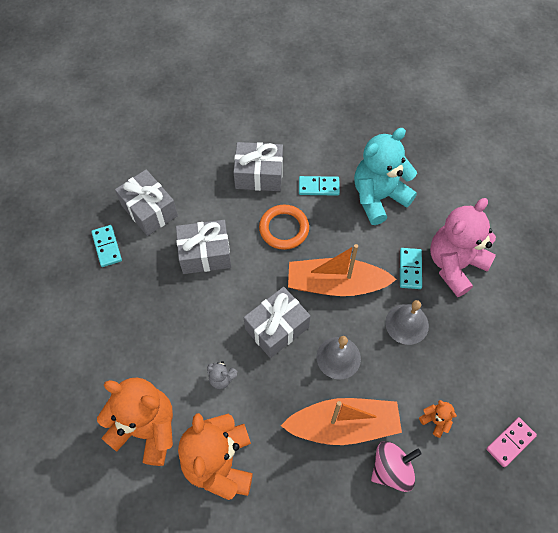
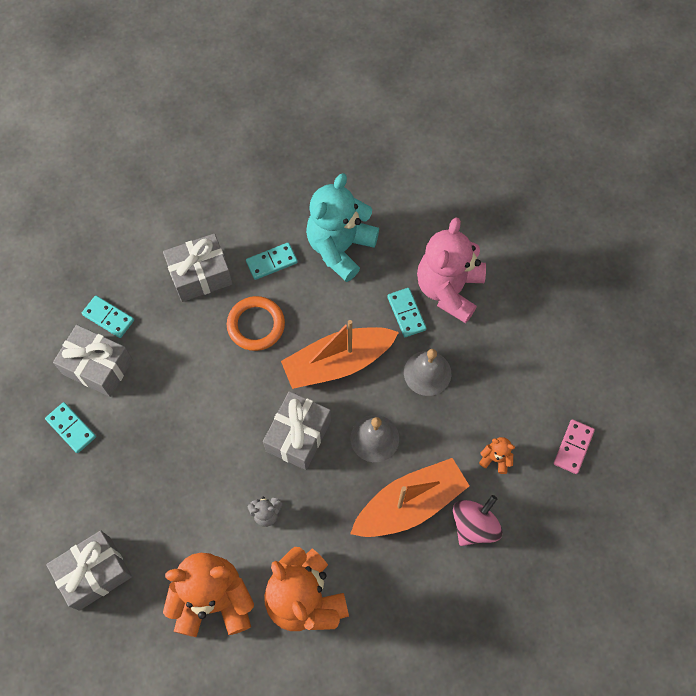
camera: 25 degrees left, 5 degrees up
grey gift [176,220,231,274] -> grey gift moved to [46,531,132,611]
none -> turquoise domino [82,295,134,338]

